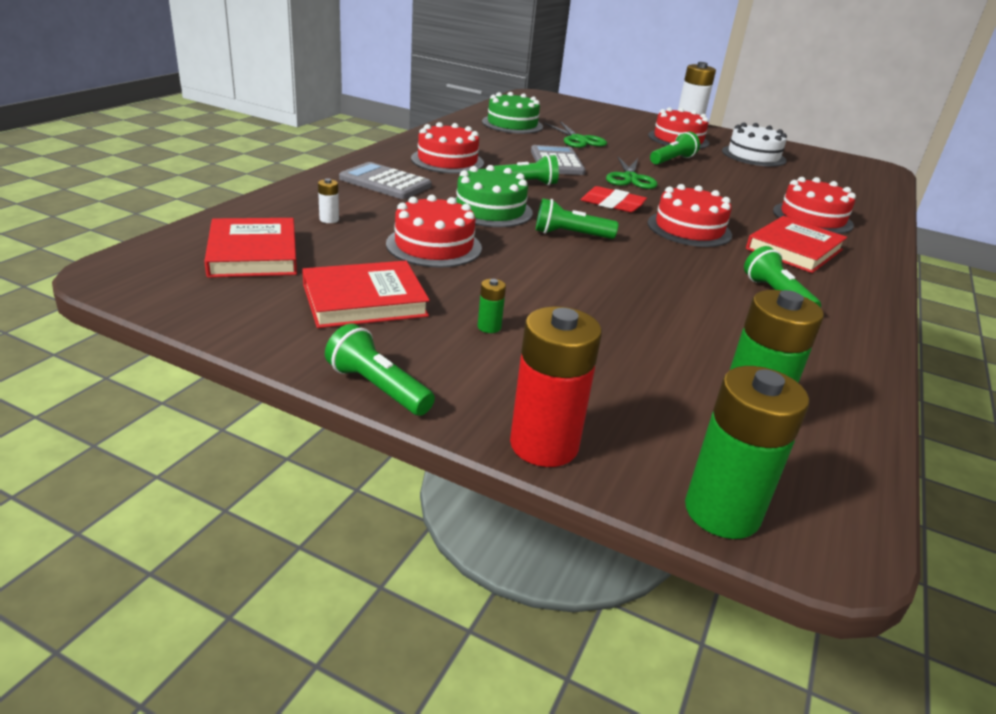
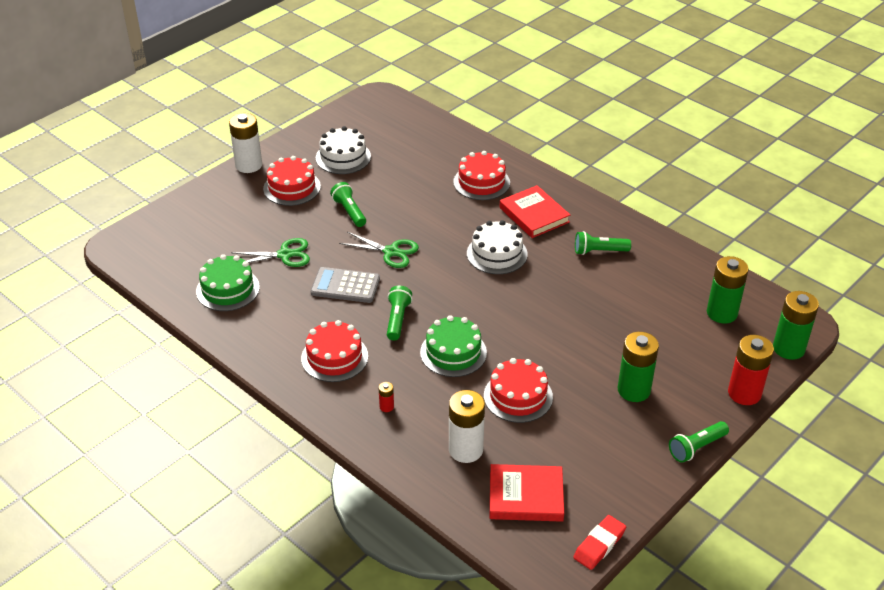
camera: 70 degrees left, 10 degrees up
red book [302,261,430,328] -> none
white battery [318,178,339,223] -> white battery [449,390,485,463], size x2.30
grey calculator [339,162,431,199] -> red battery [379,382,394,412]
green battery [478,279,506,333] -> green battery [618,332,659,402], size x2.30
green flashlight [536,198,618,239] -> none
red eraser [581,186,647,212] -> red eraser moved to [573,515,626,570]
red cake [647,184,732,247] -> white cake [467,220,528,274]

